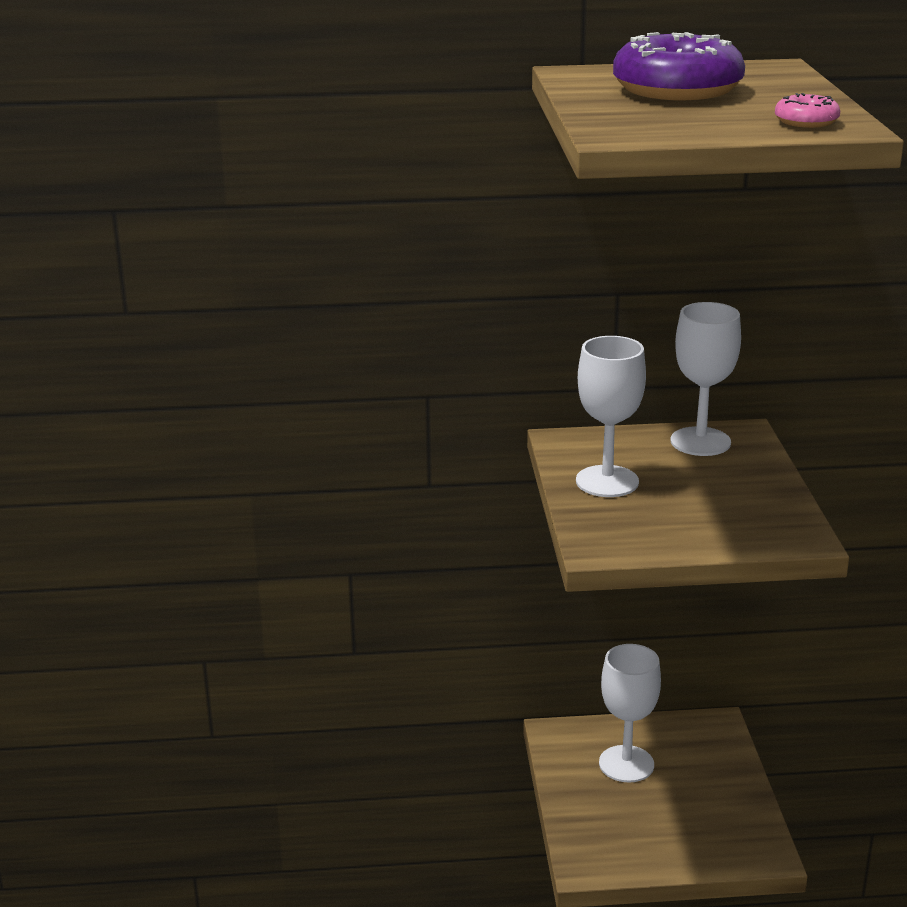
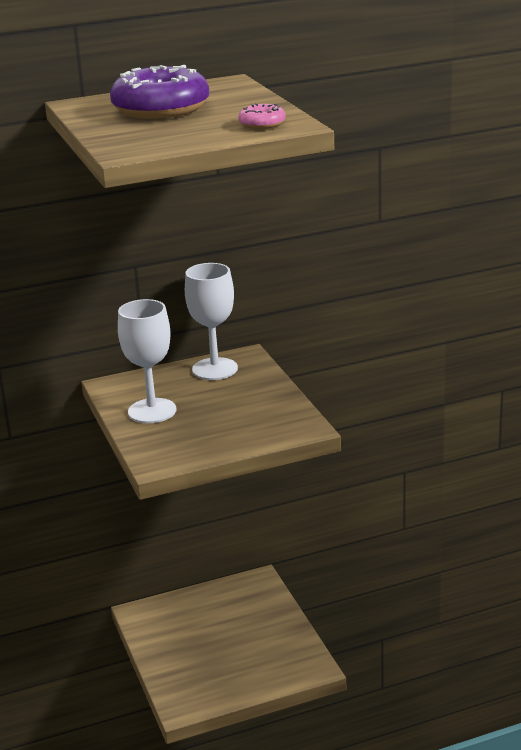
camera: 15 degrees left, 0 degrees up
white goblet [599,644,661,782] -> none

